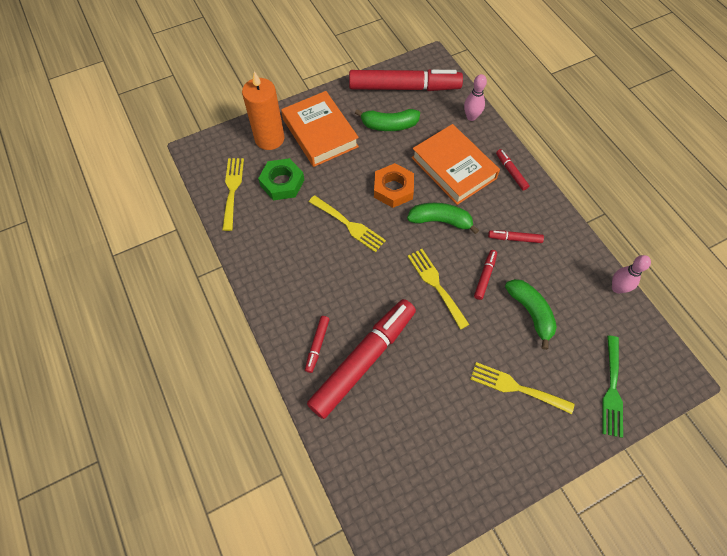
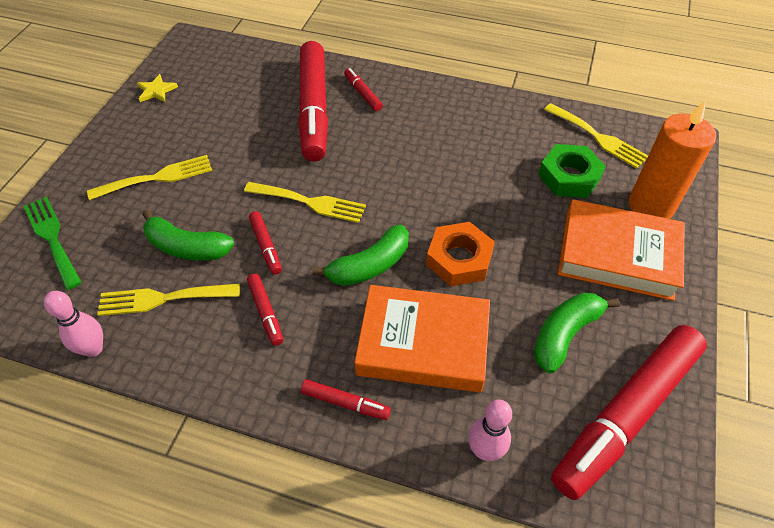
camera: 135 degrees right, 10 degrees down
yellow fork [309,195,386,252] -> yellow fork moved to [97,284,240,316]
red marker [488,230,544,243] -> red marker turned 105 degrees clockwise [247,274,283,346]
none -> yellow star [137,74,178,102]

